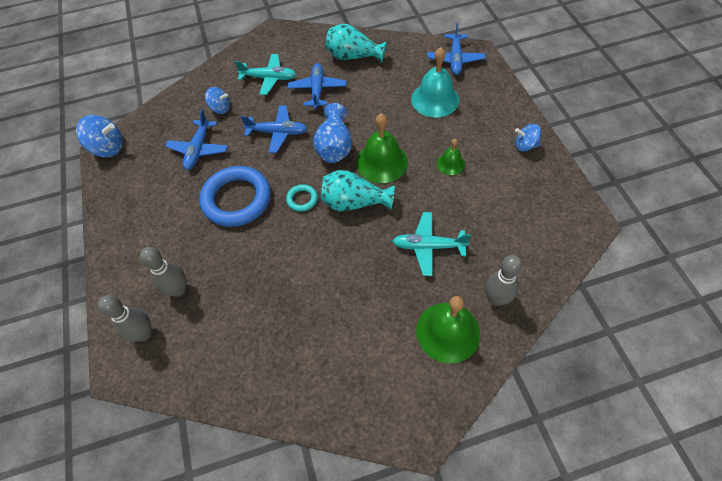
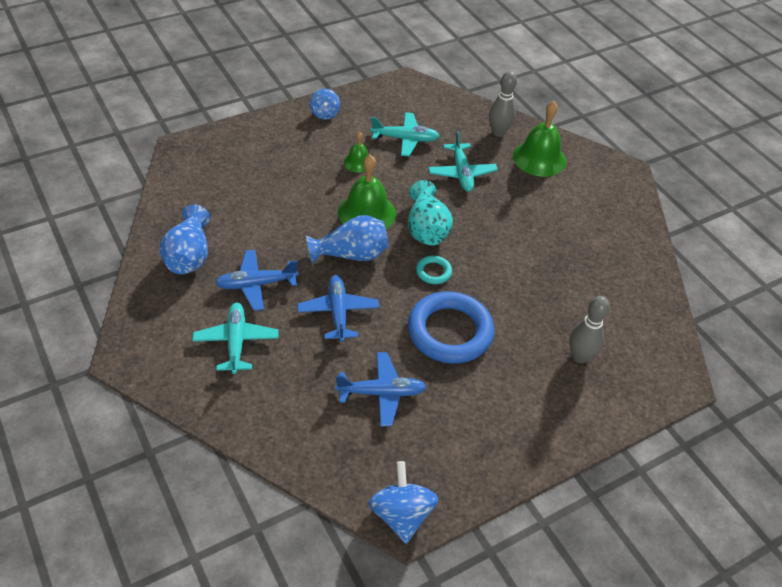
camera: 110 degrees left, 10 degrees down
grey bowling pin [98,295,152,342] -> none
blue spinning top [205,87,230,114] -> none
turquoise vase [325,24,387,63] -> blue vase [159,204,210,274]
turquoise bell [411,47,459,118] -> none
blue plane [427,23,486,75] -> none
none -> turquoise plane [370,112,440,156]

